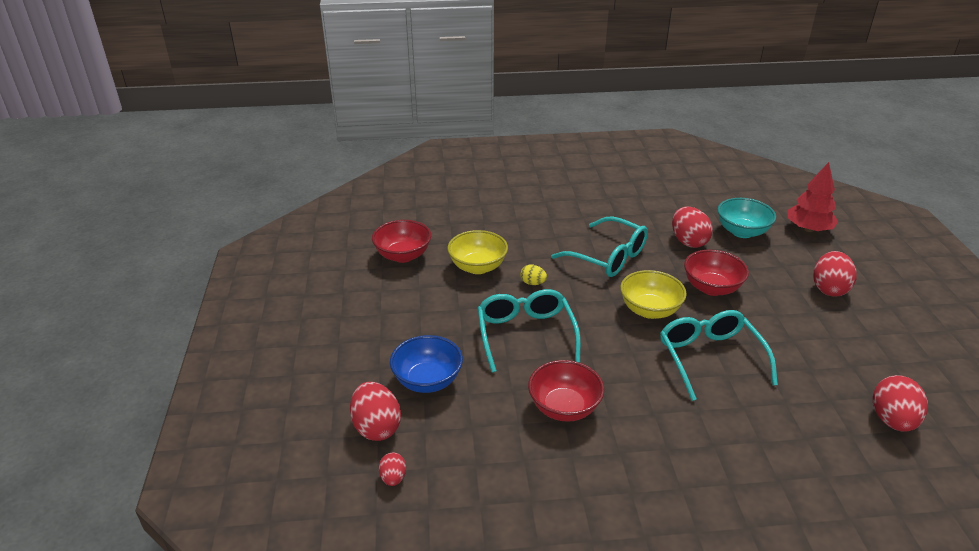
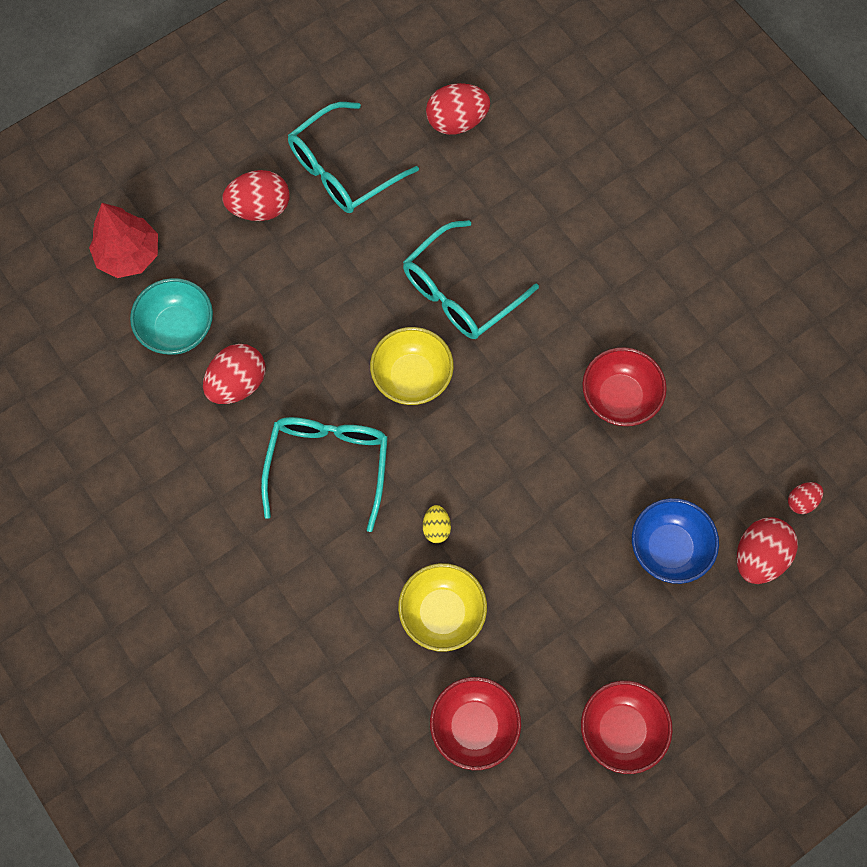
camera: 120 degrees left, 35 degrees up
turquoise glasses [478,289,581,372] -> turquoise glasses moved to [288,102,419,213]
red bowl [684,250,749,296] -> red bowl moved to [581,681,673,774]

